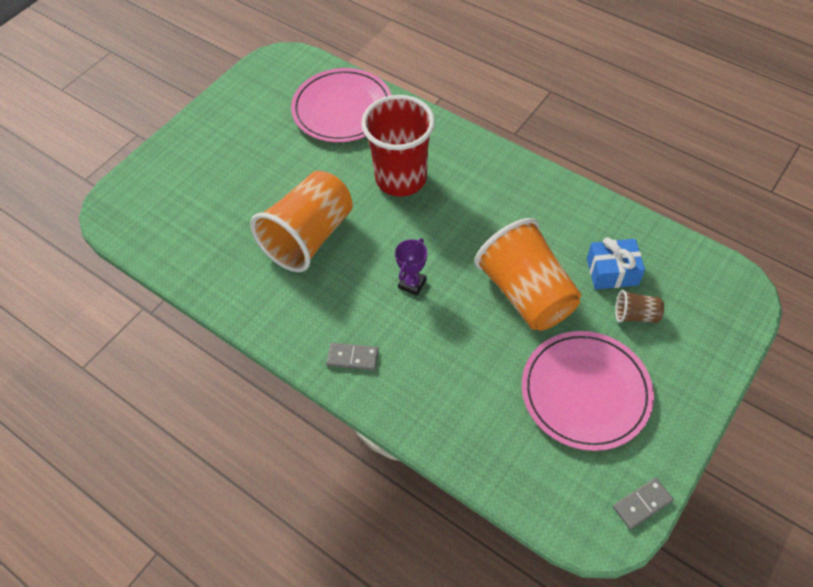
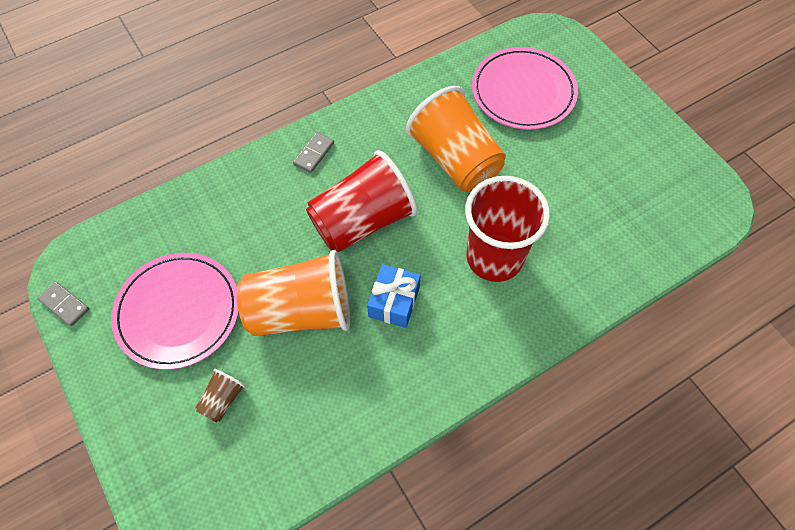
camera: 110 degrees right, 5 degrees up
pink plate [291,68,392,142] -> pink plate moved to [472,47,578,130]
purple trophy [395,238,427,296] -> red cup [306,150,417,252]
blue gift [587,237,645,290] -> blue gift moved to [367,264,421,328]
grey domino [613,478,673,529] -> grey domino turned 45 degrees counterclockwise [37,281,89,326]

